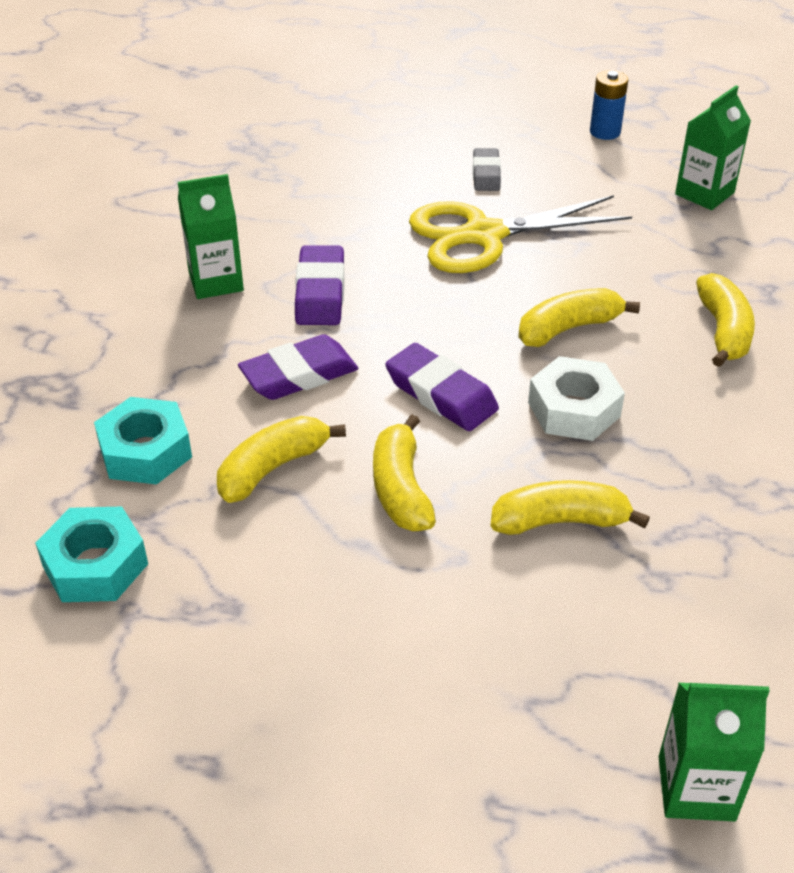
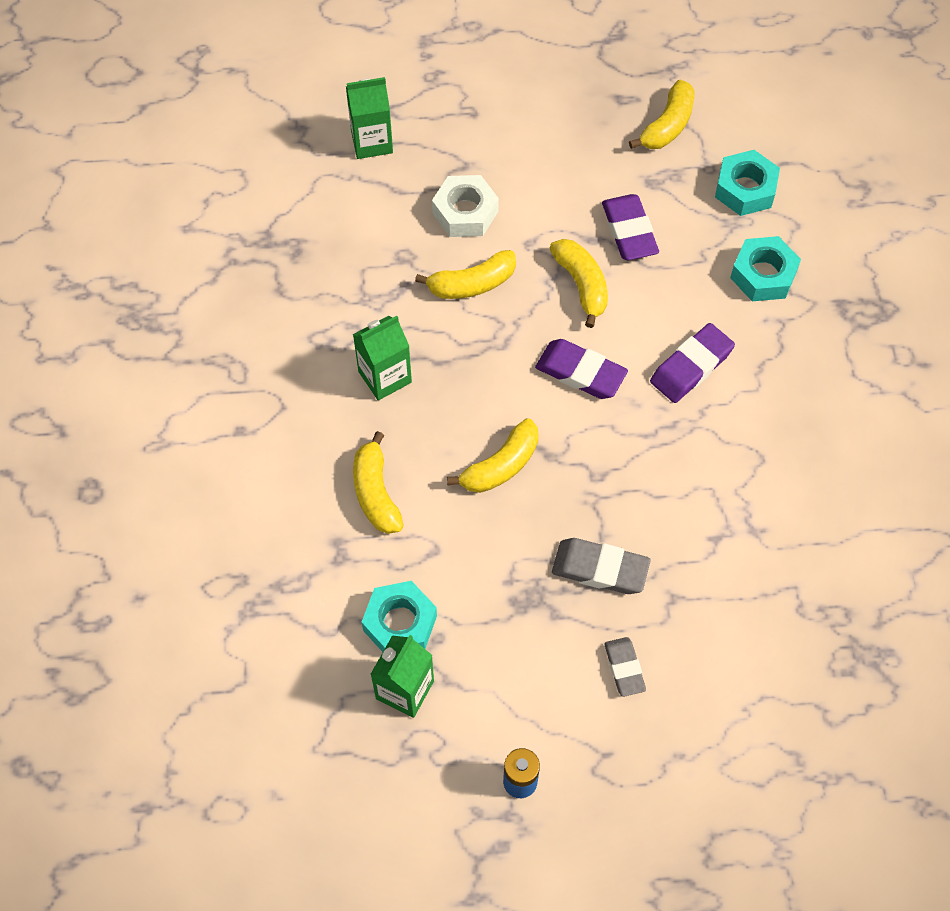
camera: 165 degrees right, 20 degrees up
green carton [178,174,244,299] -> green carton moved to [353,316,412,400]
yellow banana [217,416,346,503] -> yellow banana moved to [629,79,695,149]
purple eraser [295,245,344,325] -> purple eraser moved to [602,194,659,260]
yellow scissors [409,195,632,273] -> grey eraser [552,538,651,594]
white nut [528,356,625,441] -> white nut moved to [432,175,499,237]
none -> turquoise nut [362,581,437,652]

